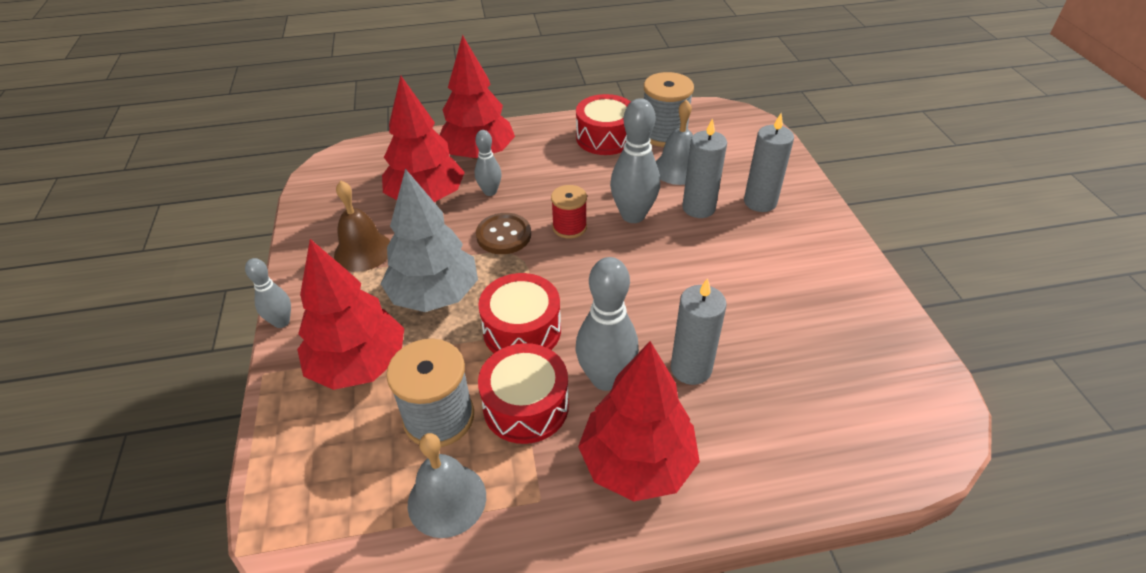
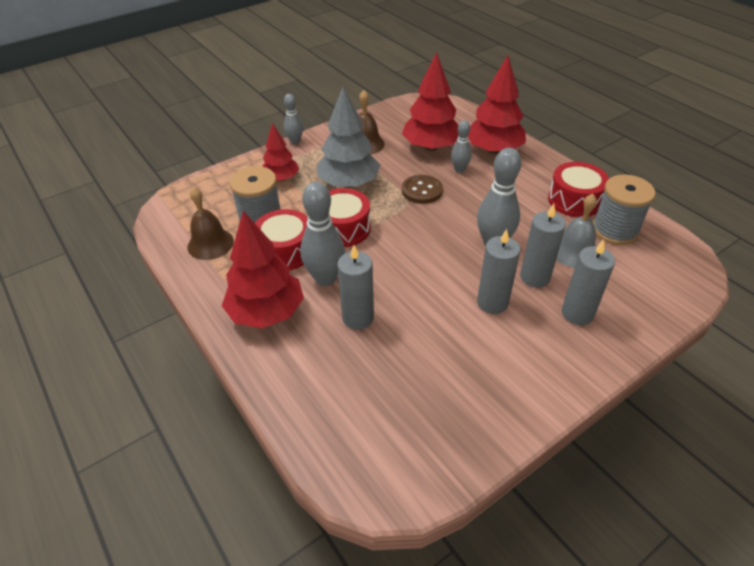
camera: 65 degrees right, 0 degrees up
red tree [297,239,404,390] -> red tree [262,123,299,181], size x0.61
grey bell [408,433,486,538] -> brown bell [187,187,234,260]
red spool [551,185,587,239] -> none
none -> grey candle [477,229,520,314]

